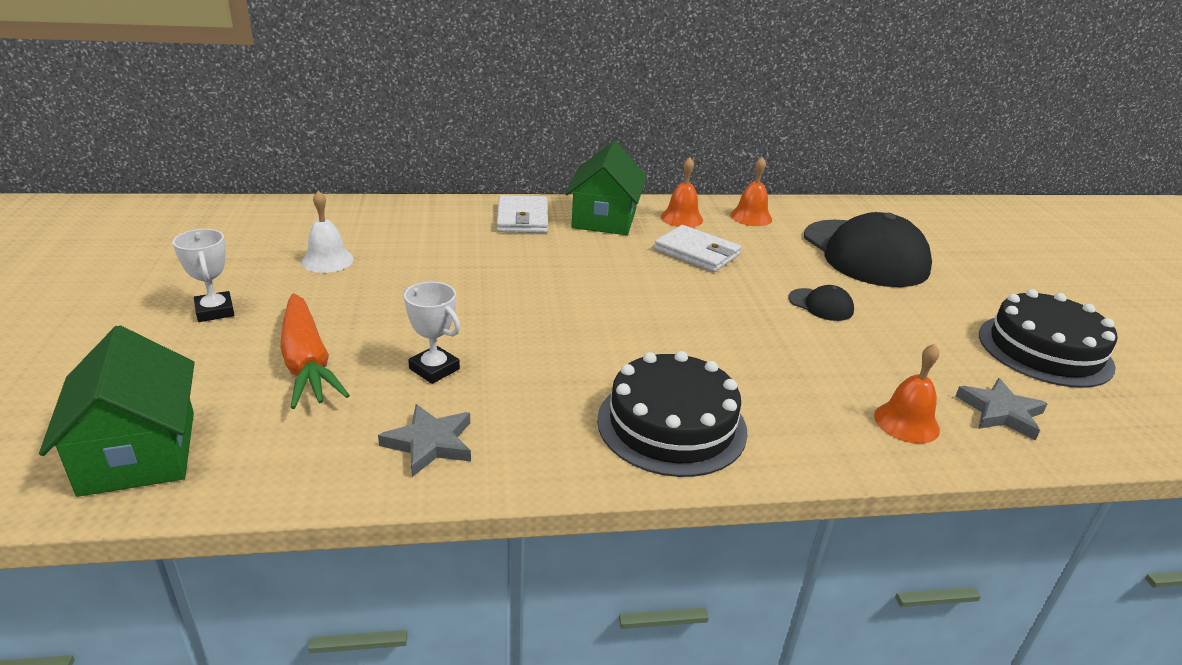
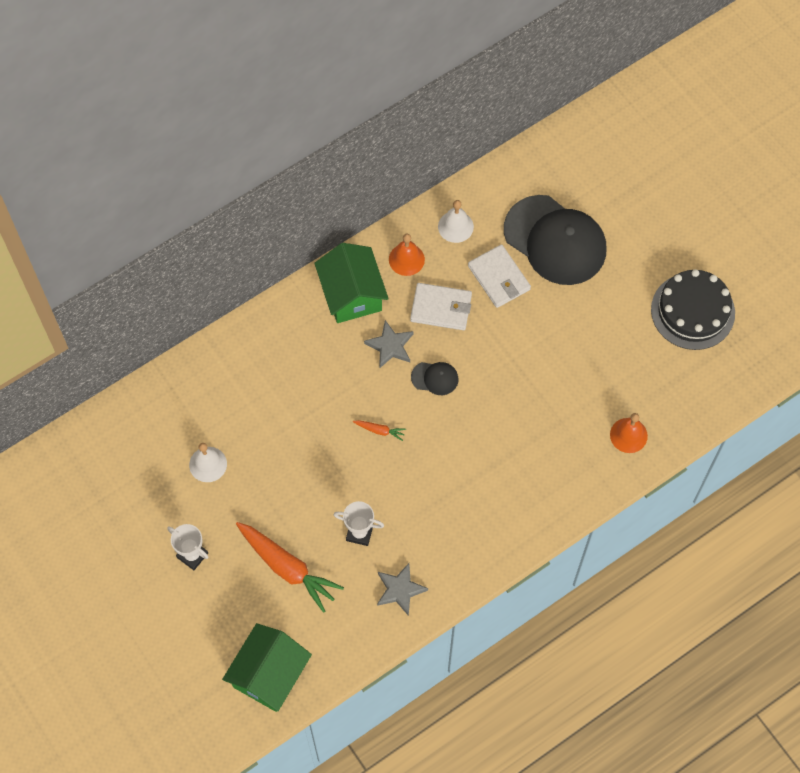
camera: 25 degrees left, 35 degrees up
green house [39,325,195,497] -> green house turned 75 degrees clockwise [222,623,312,712]
white wallet [497,195,548,233] -> white wallet moved to [468,244,531,308]
black cake [597,351,748,477] -> none
orange bell [730,157,772,226] -> white bell [438,200,474,243]
black cap [788,285,854,321] -> black cap moved to [411,362,458,395]
grey star [956,378,1047,440] -> grey star moved to [364,320,413,368]
none -> orange carrot [353,420,406,441]

